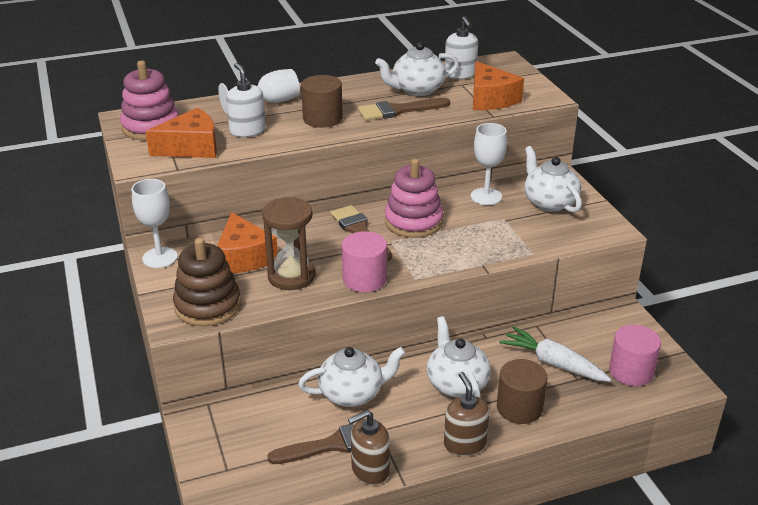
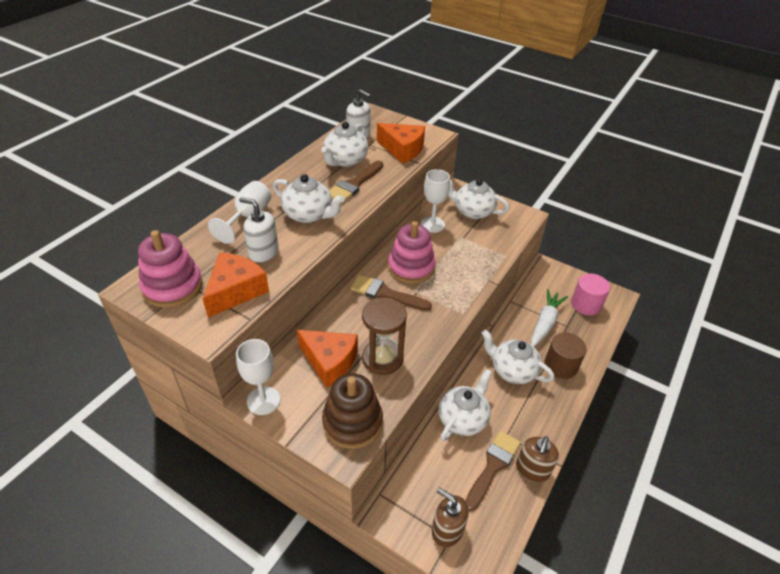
camera: 40 degrees left, 10 degrees up
brown cylinder [301,75,343,128] -> white teapot [272,174,345,223]
pink cylinder [342,231,387,292] -> none
brown soap dispenser [444,372,489,456] -> brown soap dispenser moved to [432,488,469,547]
white carrot [499,326,612,382] -> white carrot turned 120 degrees clockwise [531,289,568,347]

